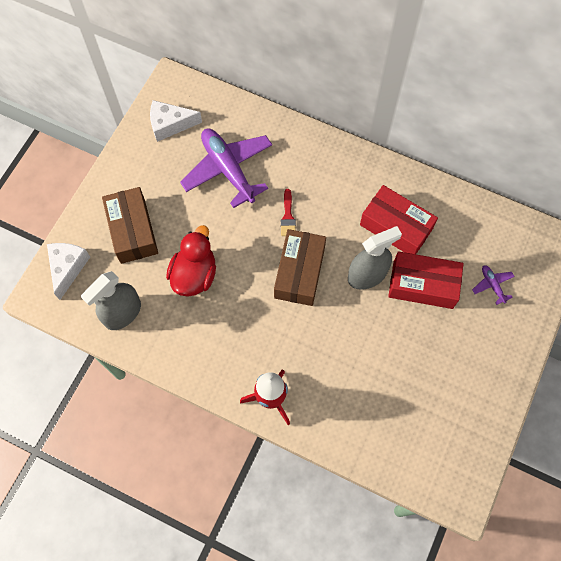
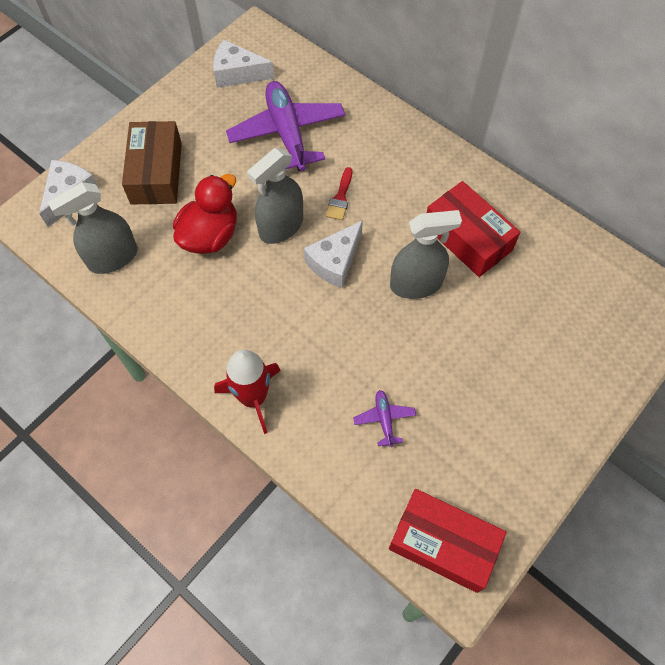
camera: 15 degrees right, 5 degrees down
brown box [274,229,326,306] -> white cheese [304,220,363,288]
red box [388,251,463,309] -> red box moved to [389,489,506,593]
purple plane [472,265,515,305] -> purple plane moved to [353,390,416,447]
none -> grey spray bottle [247,148,303,244]

